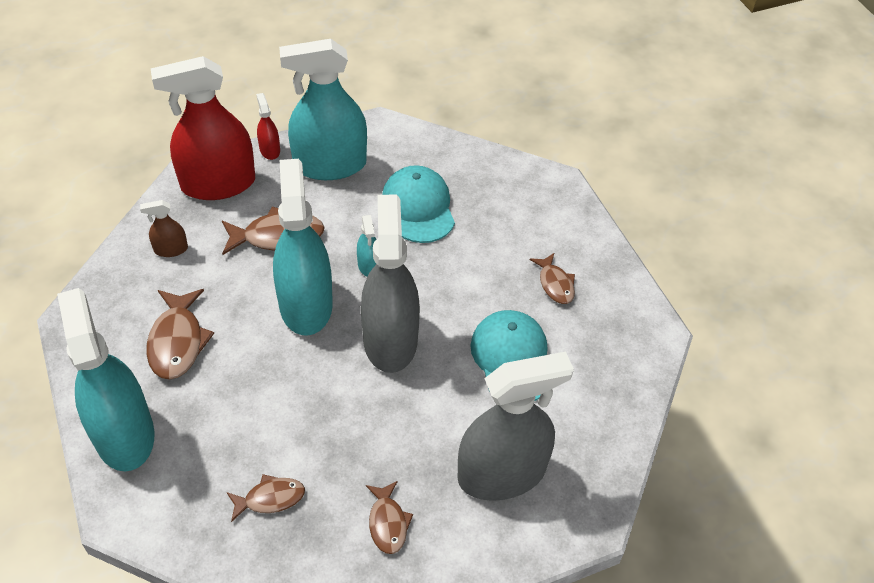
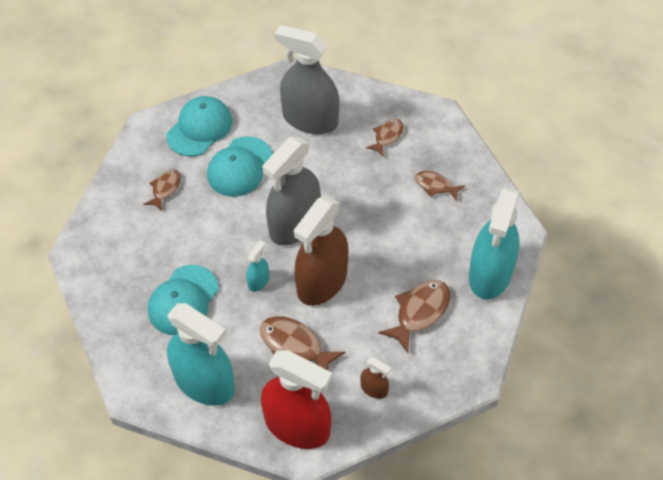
camera: 135 degrees left, 5 degrees up
red spray bottle [256,93,280,160] -> none
turquoise spray bottle [273,159,333,336] -> brown spray bottle [294,196,348,306]
none -> turquoise cap [166,96,232,157]

